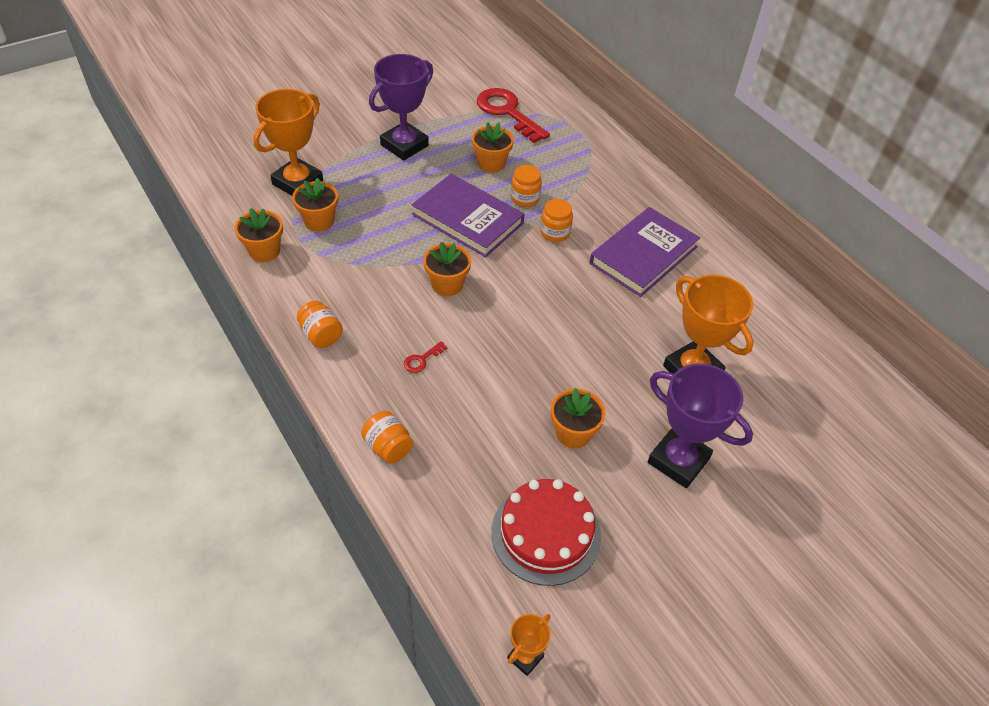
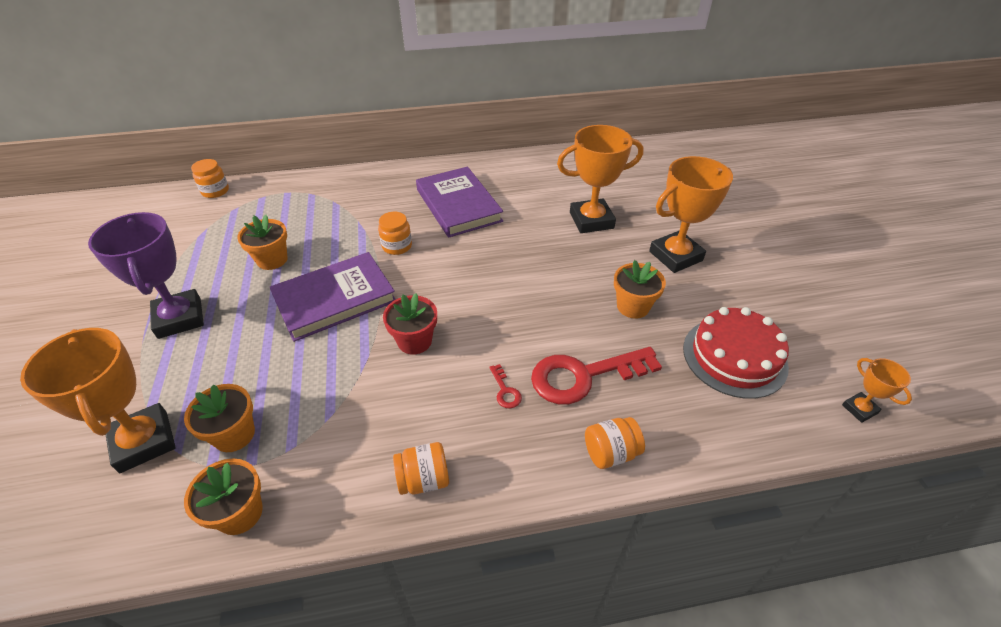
camera: 65 degrees left, 5 degrees down
orange flower pot [423,242,471,296] -> red flower pot [383,293,437,355]
red key [477,88,550,143] -> red key moved to [531,347,662,405]
orange jar [511,165,542,207] -> orange jar moved to [191,159,229,198]
purple trophy [648,363,753,488] -> orange trophy [649,156,733,273]

